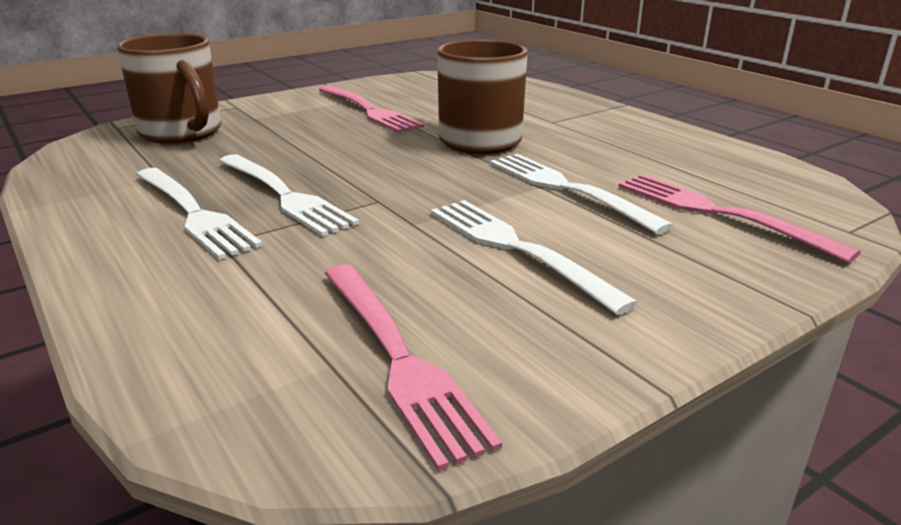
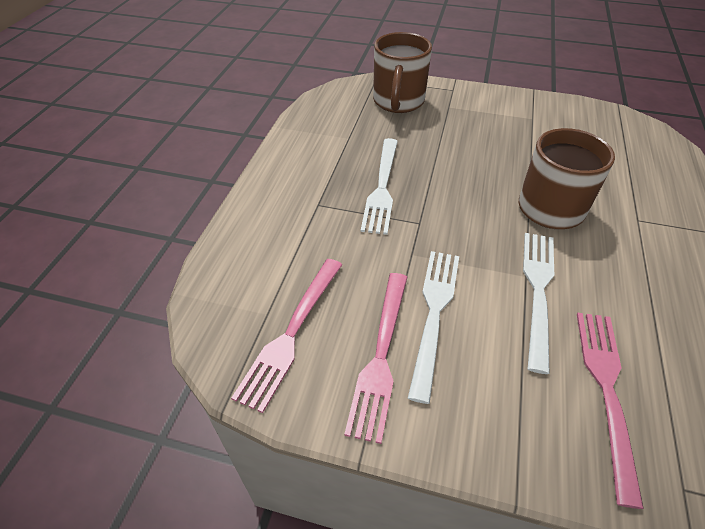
camera: 50 degrees right, 20 degrees up
white fork [136,168,263,260] -> none
pink fork [319,85,424,133] -> pink fork moved to [344,273,407,444]

